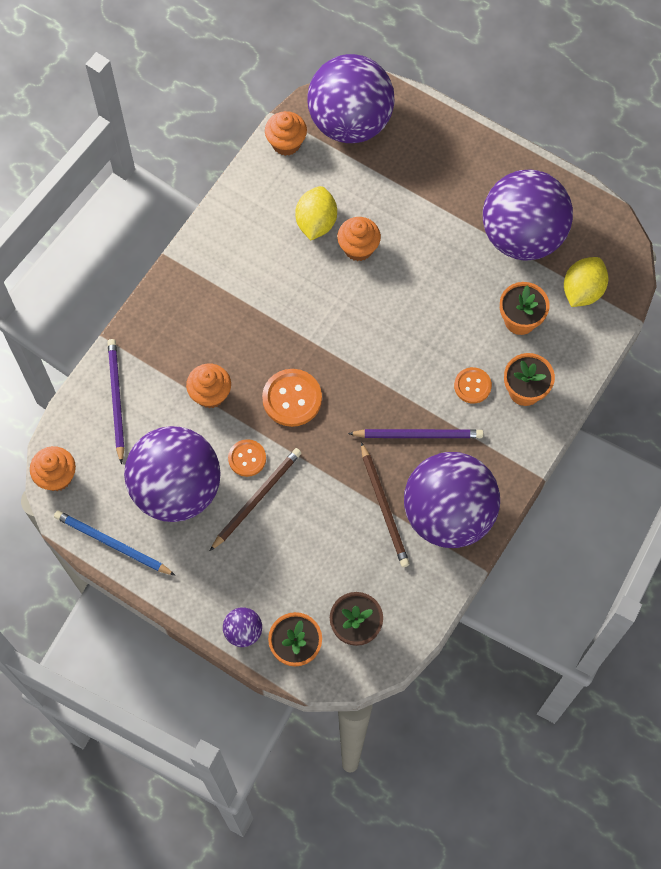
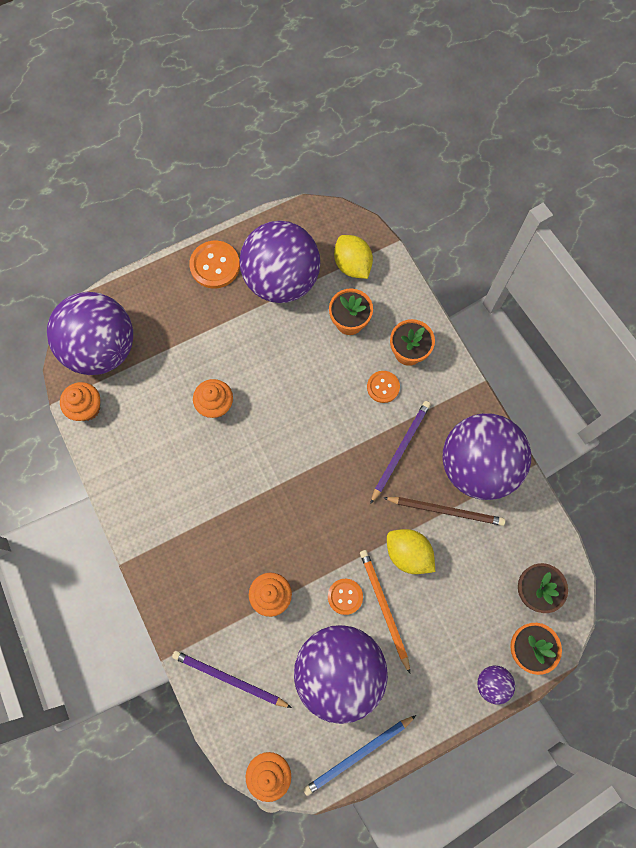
camera: 60 degrees left, 5 degrees up
brown pencil [210,448,301,551] -> orange pencil [360,550,410,673]
orange button [262,369,322,427] -> orange button moved to [189,241,240,289]
yellow lemon [295,186,337,240] -> yellow lemon moved to [387,529,435,574]

